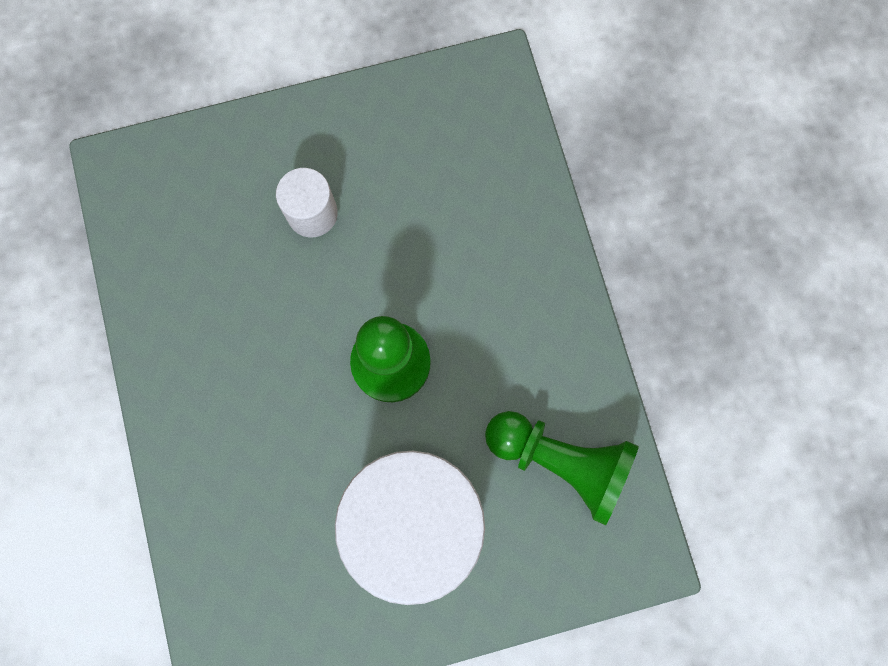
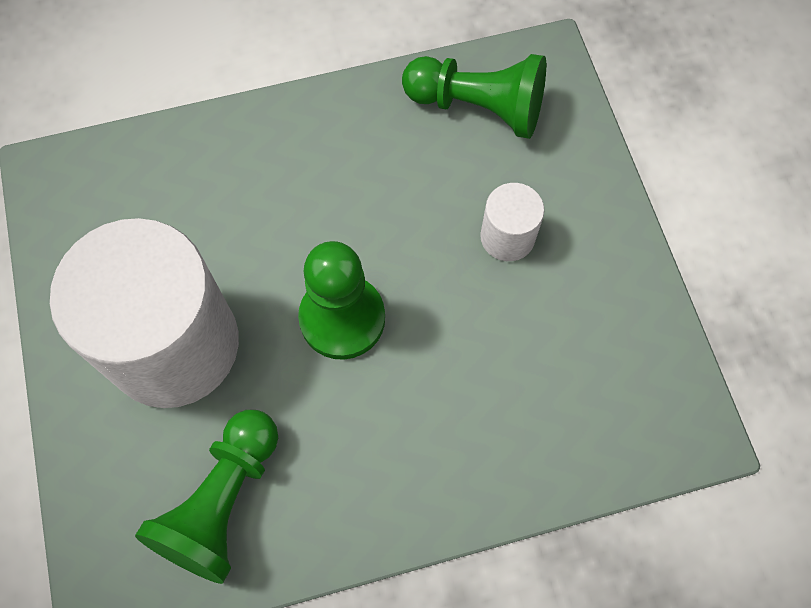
camera: 90 degrees right, 10 degrees down
none -> green pawn [402,54,546,139]

